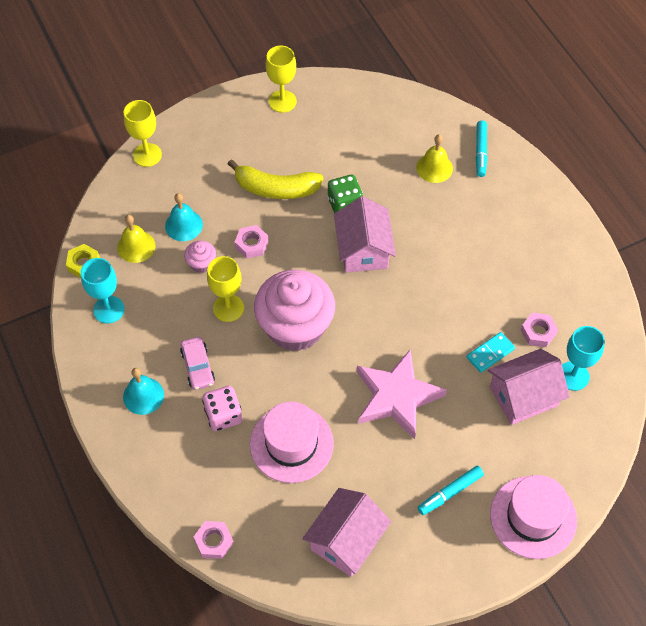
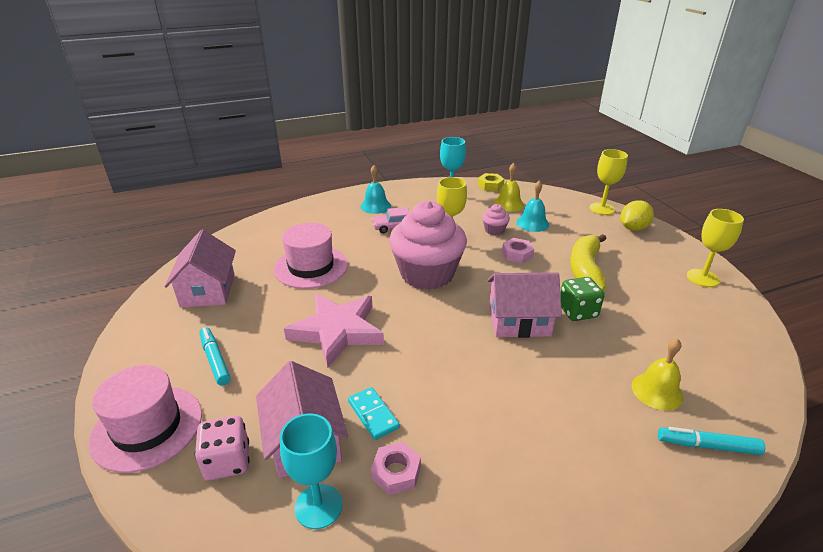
camera: 95 degrees right, 25 degrees down
pink nut [194,521,233,559] -> none
pink dice [202,386,242,431] -> pink dice moved to [195,416,250,480]
pink house [302,488,391,577] -> pink house turned 45 degrees clockwise [165,230,236,308]
none -> yellow lemon [620,200,654,231]

